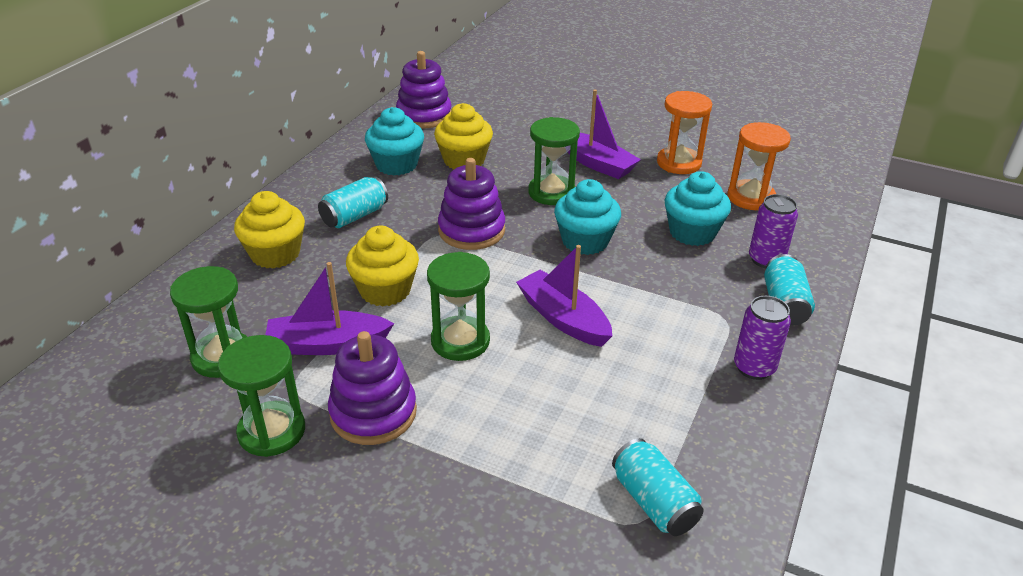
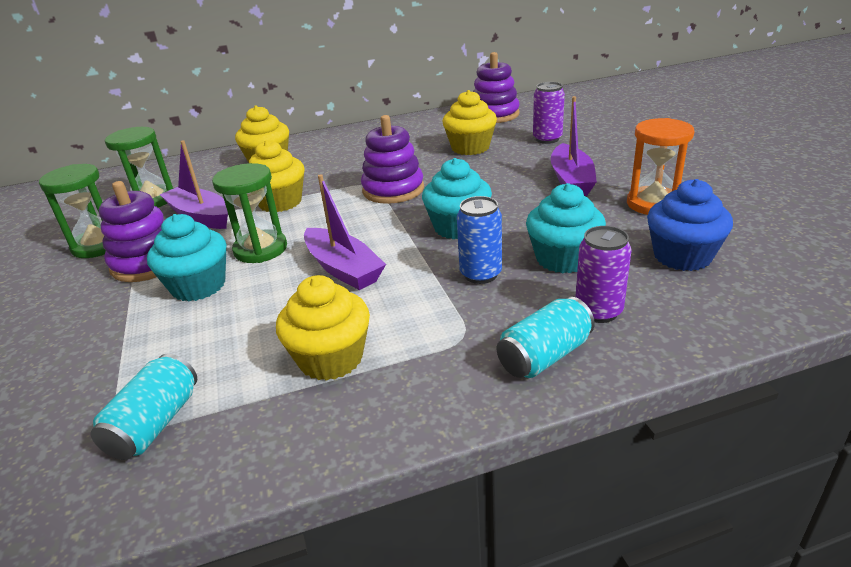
camera: 50 degrees right, 5 degrees down
turquoise can [318,176,388,228] -> none
turquoise cupcake [365,107,424,176] -> turquoise cupcake moved to [147,214,226,301]
purple boat [516,245,612,347] -> purple boat turned 135 degrees clockwise [304,174,386,290]
green hourglass [528,117,580,205] -> none
orange hourglass [727,122,791,210] -> blue cupcake [647,179,733,271]
purple can [734,296,791,380] -> purple can moved to [533,82,565,144]
none -> yellow cupcake [276,275,370,381]
none -> blue can [457,196,502,284]

